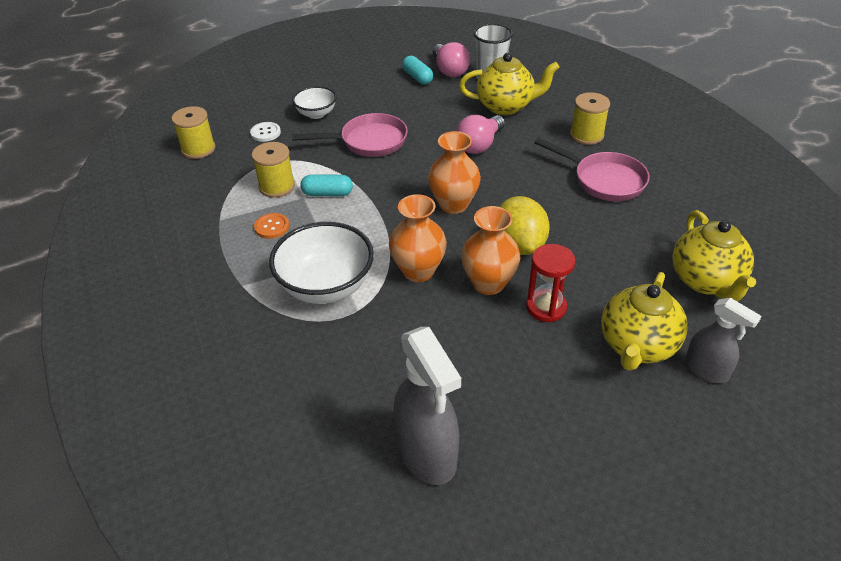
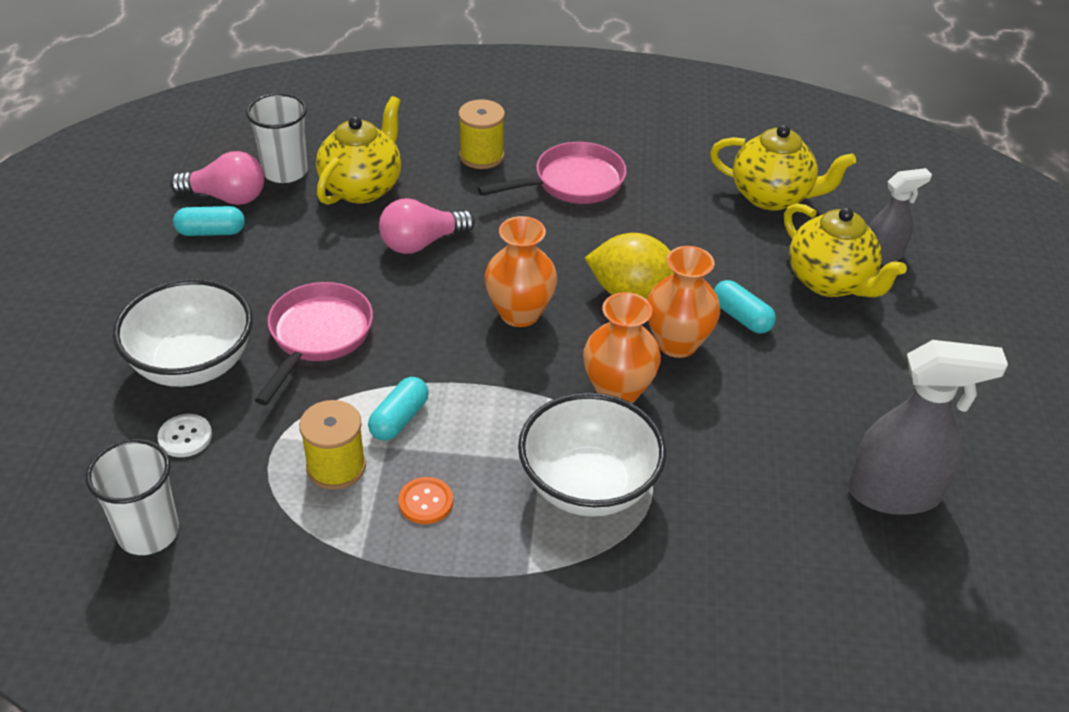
camera: 65 degrees left, 0 degrees up
yellow spool [172,106,216,159] -> white cup [86,439,179,555]
white bowl [292,86,337,119] -> white bowl [113,279,253,387], size x1.77
pink light bulb [456,115,505,154] -> pink light bulb turned 90 degrees clockwise [379,198,475,254]
red hourglass [526,244,575,322] -> turquoise capsule [714,280,776,334]

